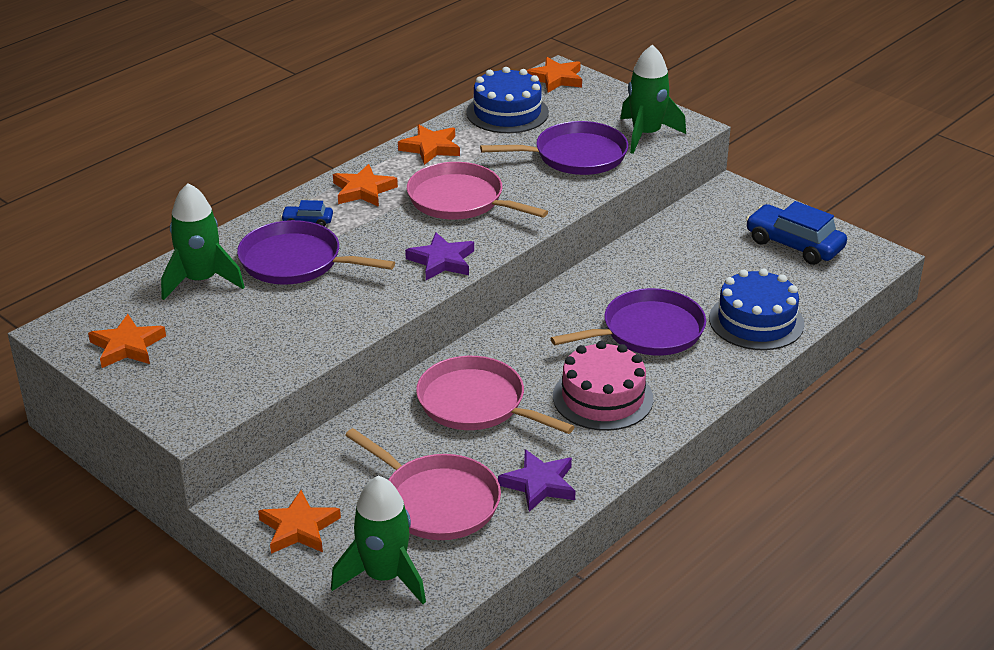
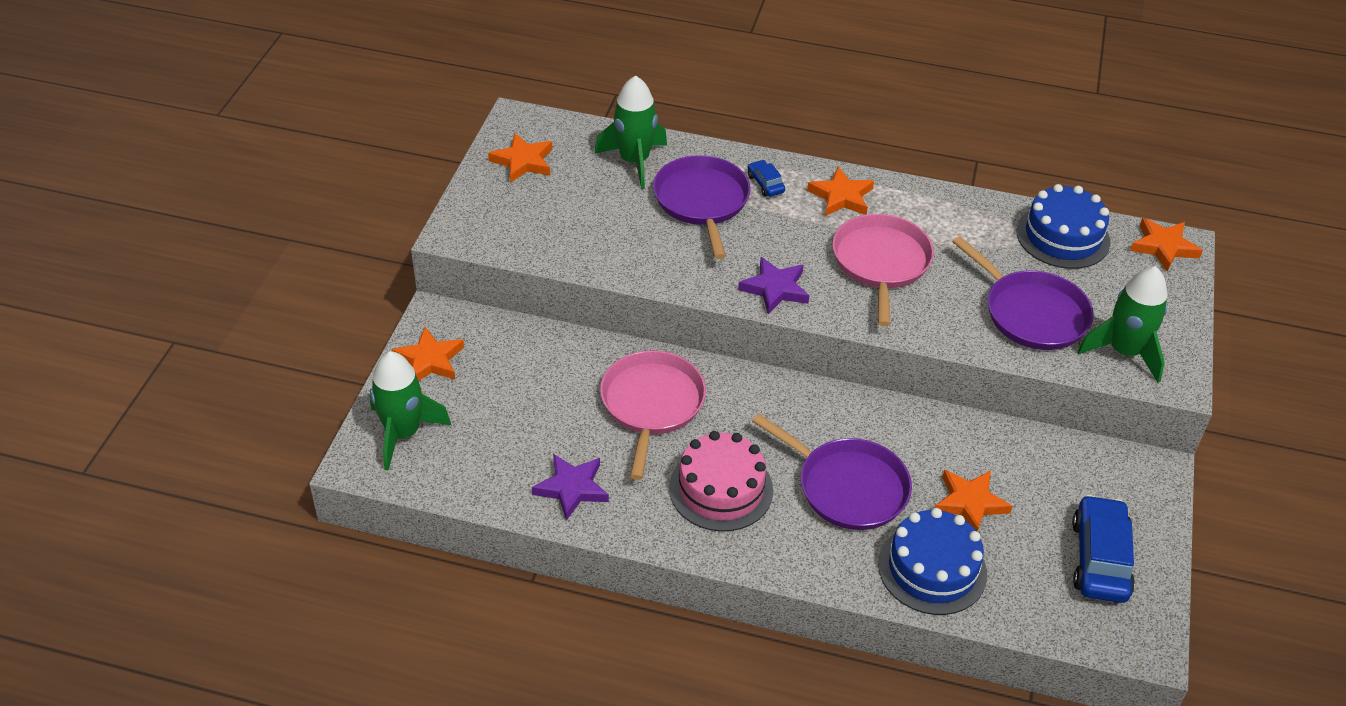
camera: 60 degrees right, 10 degrees up
pink pan [345,428,501,540] -> none
orange star [398,124,460,165] -> orange star moved to [935,470,1013,531]

